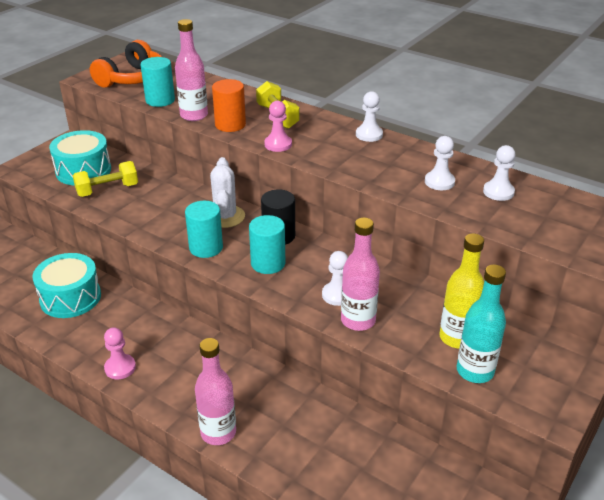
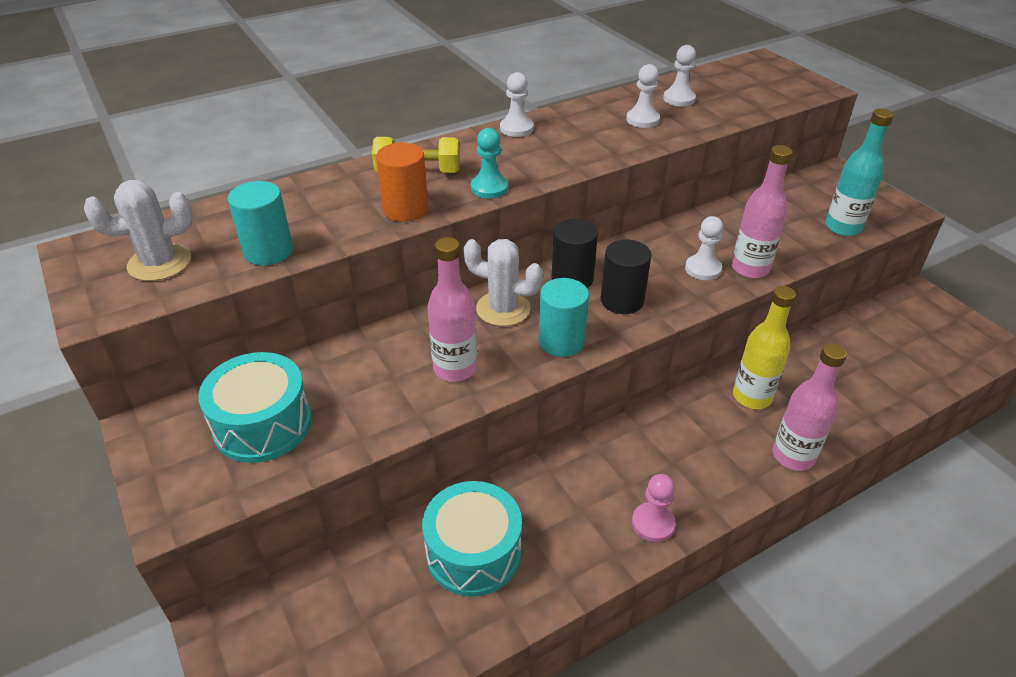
camera: 65 degrees left, 5 degrees up
yellow dumbbell [73,161,138,197] -> none
orange headphones [90,40,162,88] -> white cactus [84,180,193,281]
pink bottle [175,19,208,121] -> pink bottle moved to [427,237,477,382]
turquoise cylinder [249,215,285,274] -> black cylinder [601,239,651,314]
pink pawn [264,101,292,152] -> turquoise pawn [471,128,508,198]
yellow bottle [439,233,484,349] -> yellow bottle moved to [733,286,796,409]

